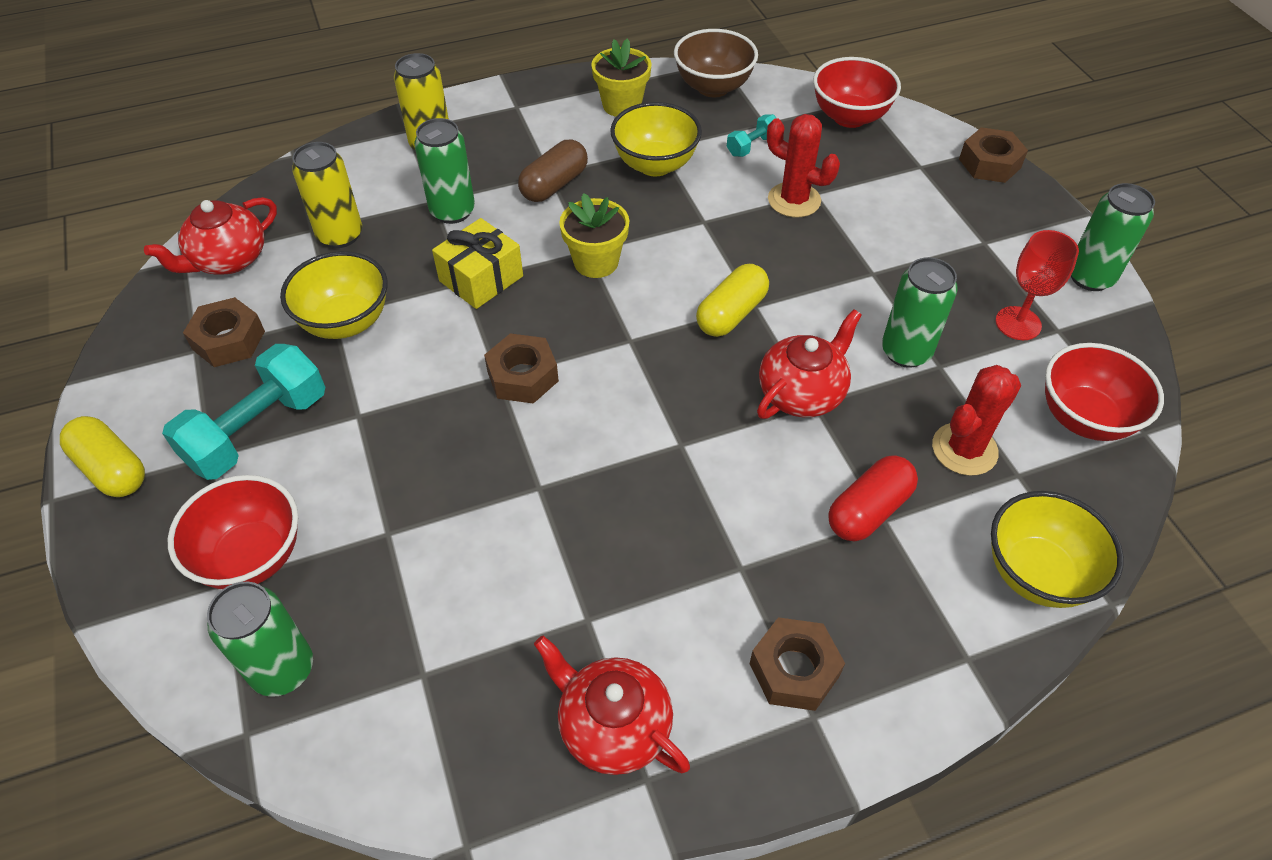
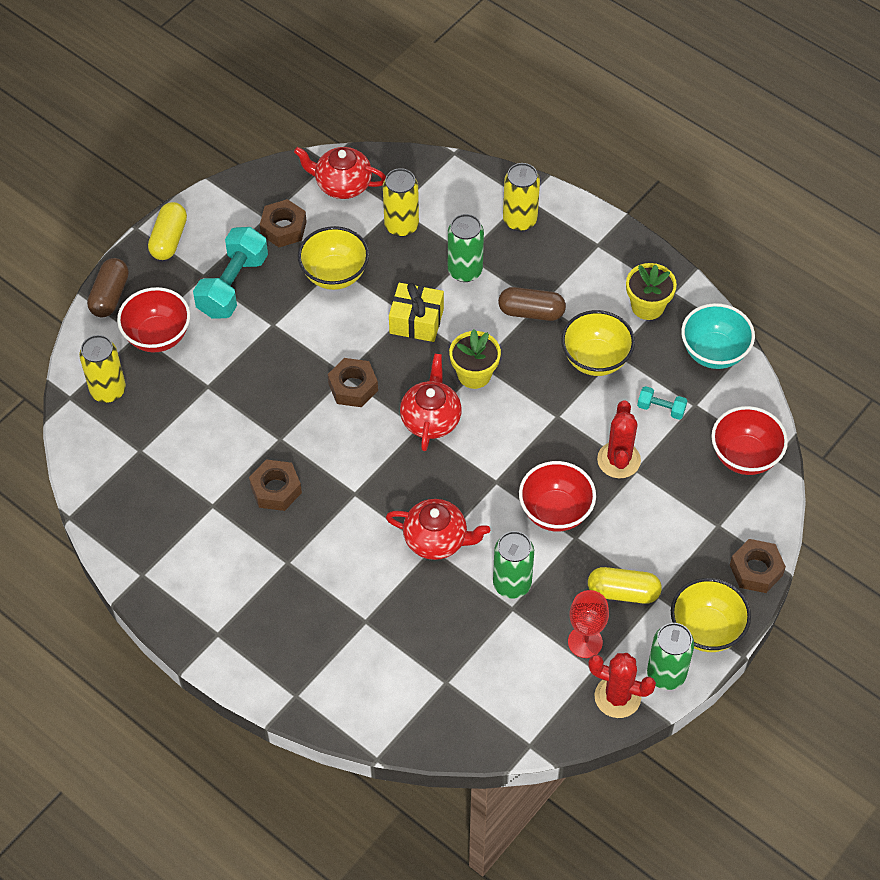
camera: 60 degrees right, 5 degrees up
turquoise dumbbell [162,344,325,480] -> turquoise dumbbell turned 75 degrees counterclockwise [193,227,268,318]
green can [207,582,313,697] -> yellow can [79,335,126,403]
red teapot [534,636,690,775] -> red teapot moved to [400,354,462,451]
brown bowl [674,29,758,97] -> turquoise bowl [681,303,755,369]
yellow capsule [696,264,769,337] -> yellow capsule moved to [588,567,662,604]
brown nut [749,617,845,711] -> brown nut moved to [249,459,302,511]
red capsule [828,456,918,541] -> none
red cactus [932,365,1021,476] -> red cactus moved to [588,653,656,718]
yellow bowl [991,491,1124,608] -> yellow bowl moved to [671,578,751,652]
red bowl [1045,343,1164,441] -> red bowl moved to [519,461,596,532]
none -> brown capsule [87,258,129,317]

